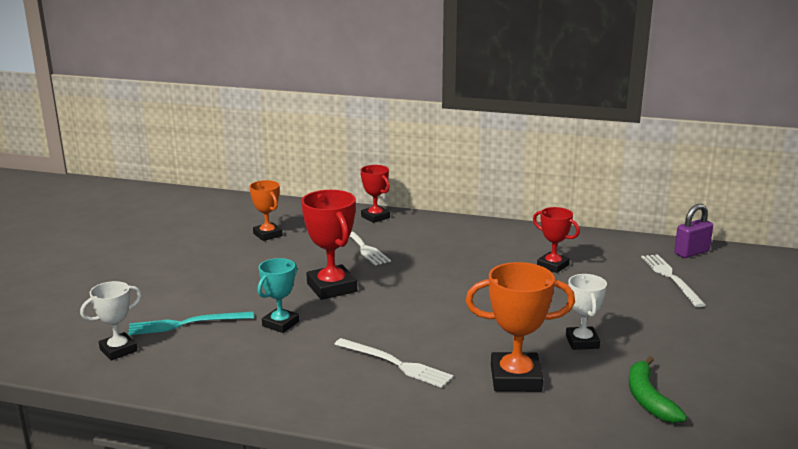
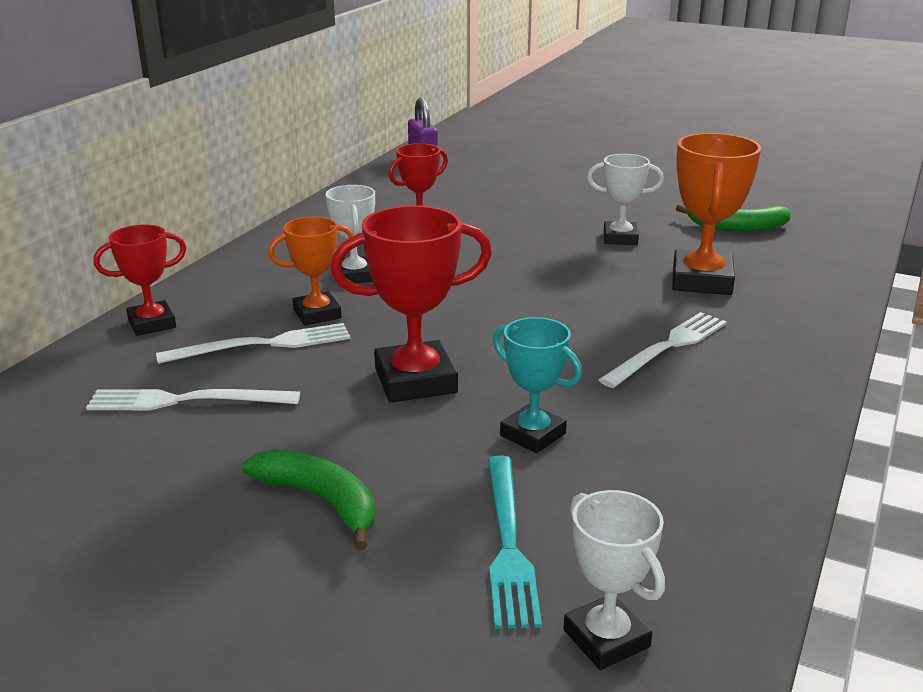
camera: 80 degrees left, 5 degrees up
orange trophy [249,180,282,241] -> orange trophy moved to [268,216,354,325]
white fork [641,254,706,307] -> white fork moved to [86,389,300,410]
none -> green banana [242,449,375,550]
none -> white trophy [326,185,375,283]

